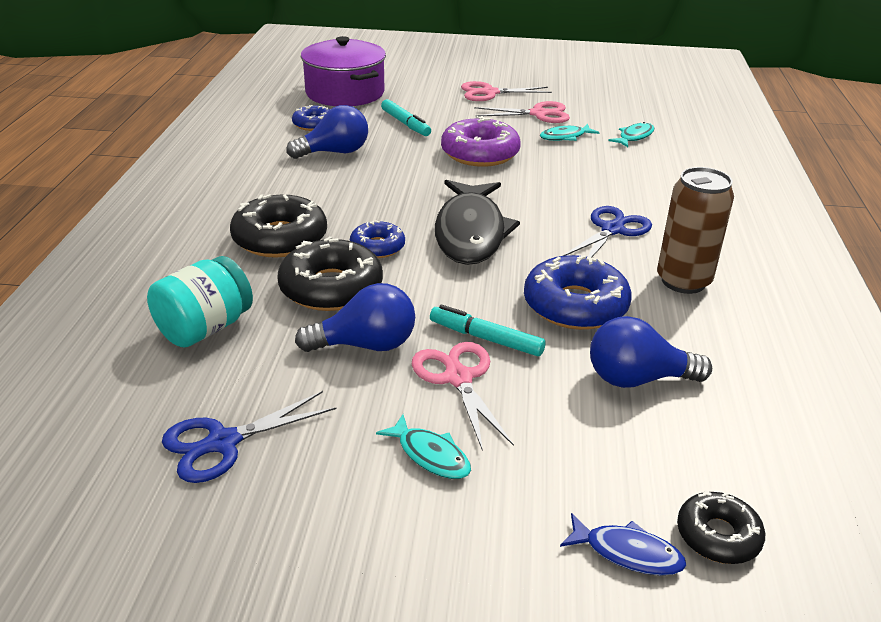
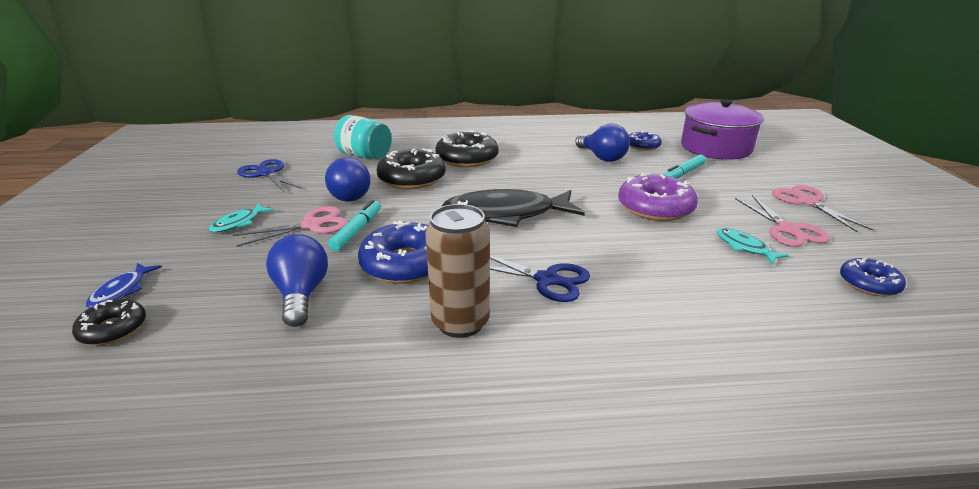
camera: 80 degrees right, 5 degrees down
blue donut [350,220,405,258] -> blue donut moved to [840,258,906,296]
turquoise fish [608,122,654,147] -> none

